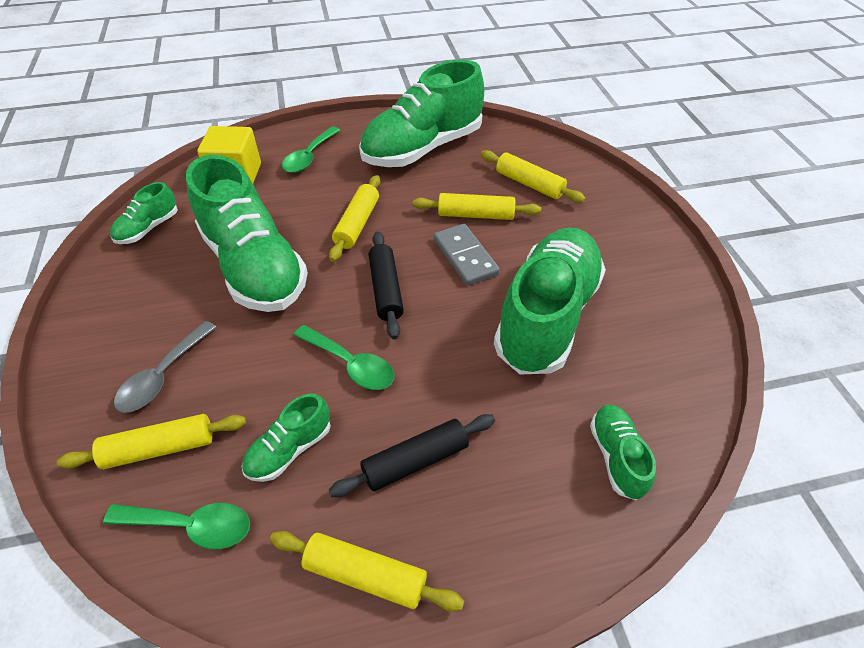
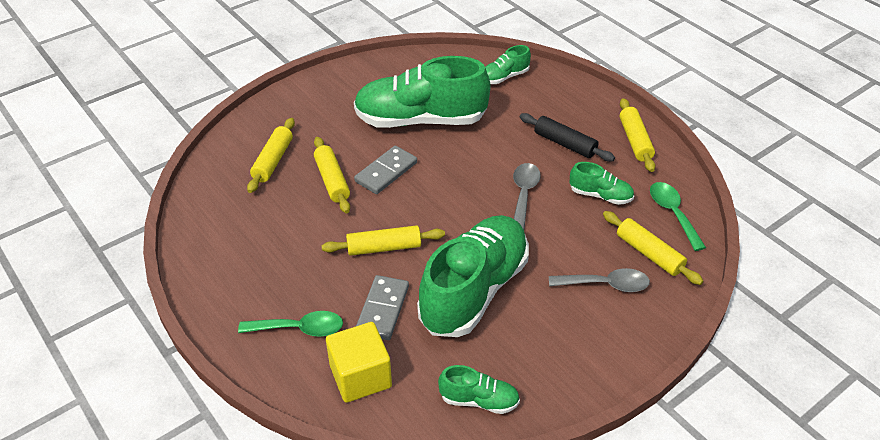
camera: 115 degrees left, 5 degrees down
green spoon [294,325,394,390] -> grey spoon [513,163,541,230]
green shoe [359,60,484,167] -> none
black rolling pin [369,231,404,339] -> none
none -> grey domino [356,275,409,340]

